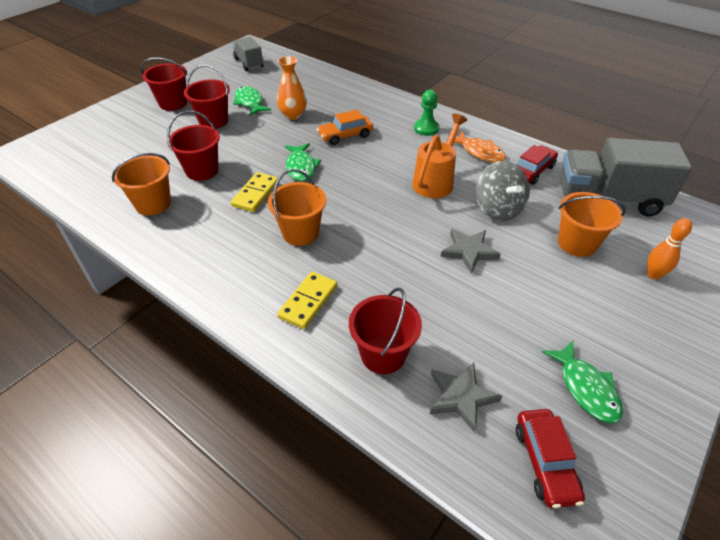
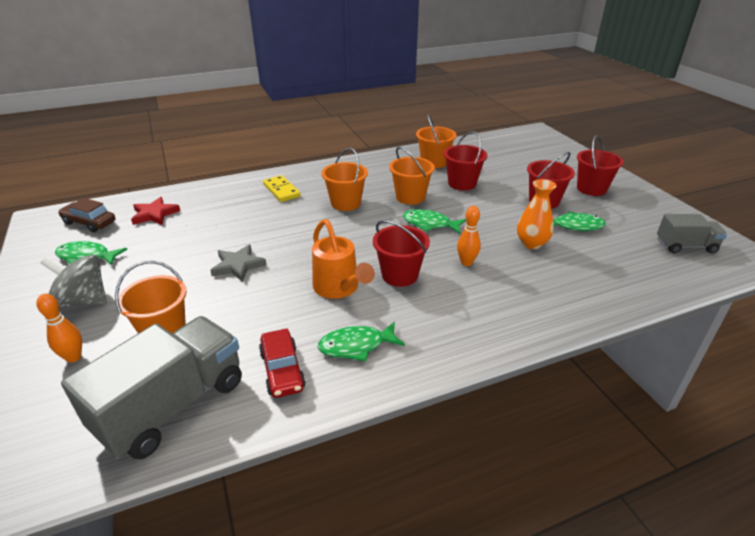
camera: 120 degrees right, 10 degrees down
yellow domino [231,172,278,212] -> orange bucket [389,147,435,205]
orange car [317,110,373,145] -> orange bowling pin [457,206,481,266]
red bucket [349,288,422,374] -> red bucket moved to [373,220,430,287]
green pawn [414,90,439,136] -> none
grey star [430,362,502,433] -> red star [131,197,180,225]
orange fish [454,132,506,162] -> green fish [318,321,405,361]
grey spinning top [475,161,530,221] -> grey spinning top moved to [40,255,107,308]
red car [516,409,585,508] -> brown car [58,198,115,232]

